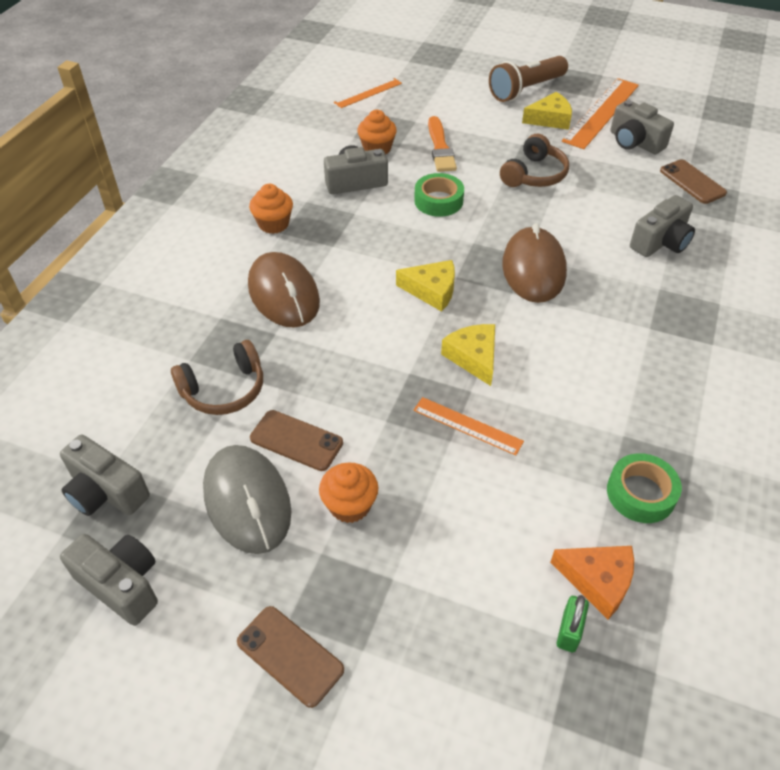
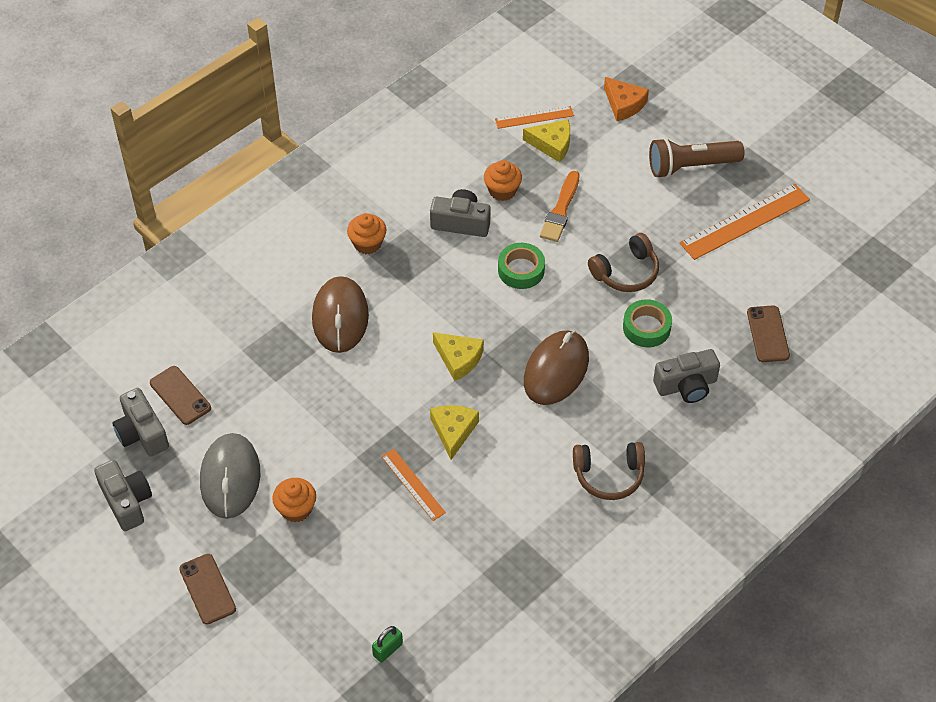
camera: 25 degrees right, 5 degrees up
brown headphones [171,340,263,415] -> brown headphones moved to [573,442,645,500]
brown phone [250,410,343,471] -> brown phone moved to [150,366,211,425]
yellow cheese [522,92,572,130] -> yellow cheese moved to [523,119,570,162]
orange cheese [550,546,634,620] -> orange cheese moved to [604,77,649,121]
green tape [607,453,682,523] -> green tape moved to [623,299,672,347]
grey camera [611,100,674,155] -> none

